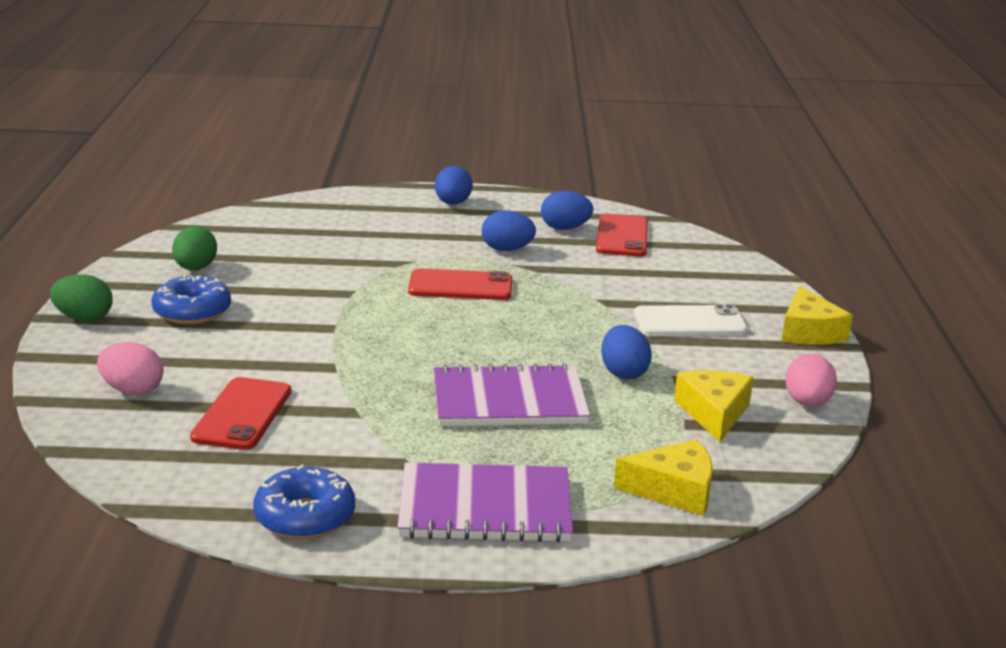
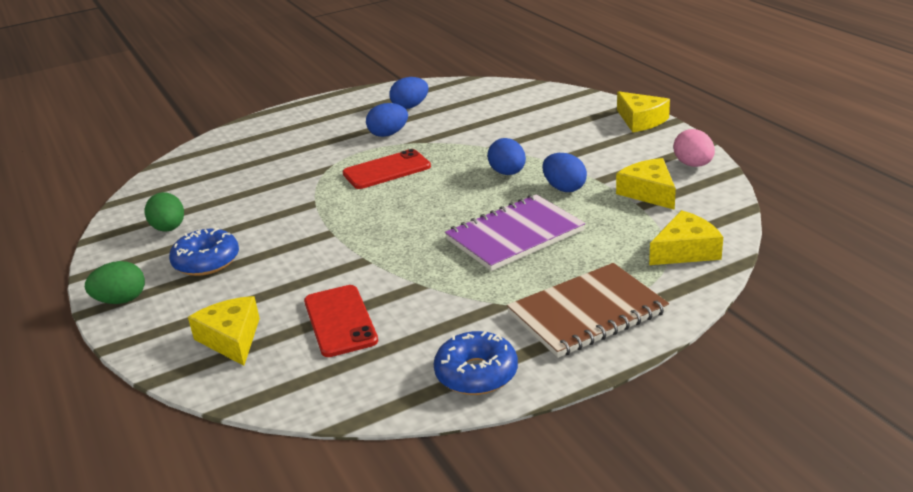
camera: 25 degrees left, 5 degrees up
pink egg [97,342,164,395] -> yellow cheese [188,296,260,366]
purple notebook [397,463,573,542] -> brown notebook [507,263,669,358]
blue egg [435,166,473,205] -> blue egg moved to [487,138,526,175]
red phone [596,214,648,257] -> none
white phone [634,304,748,336] -> none

